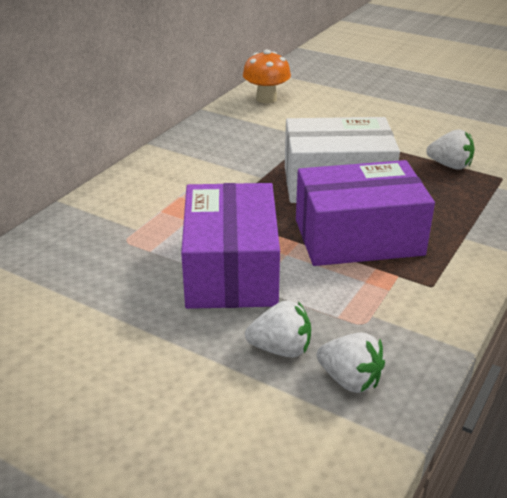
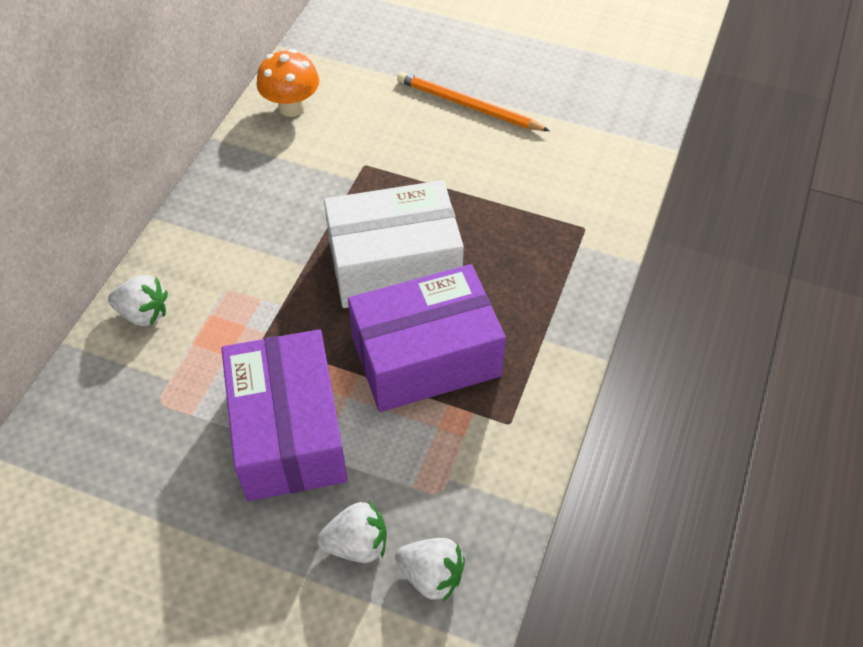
camera: 10 degrees left, 20 degrees up
white strawberry [426,129,474,169] -> white strawberry moved to [108,275,168,326]
none -> orange pencil [397,72,550,131]

